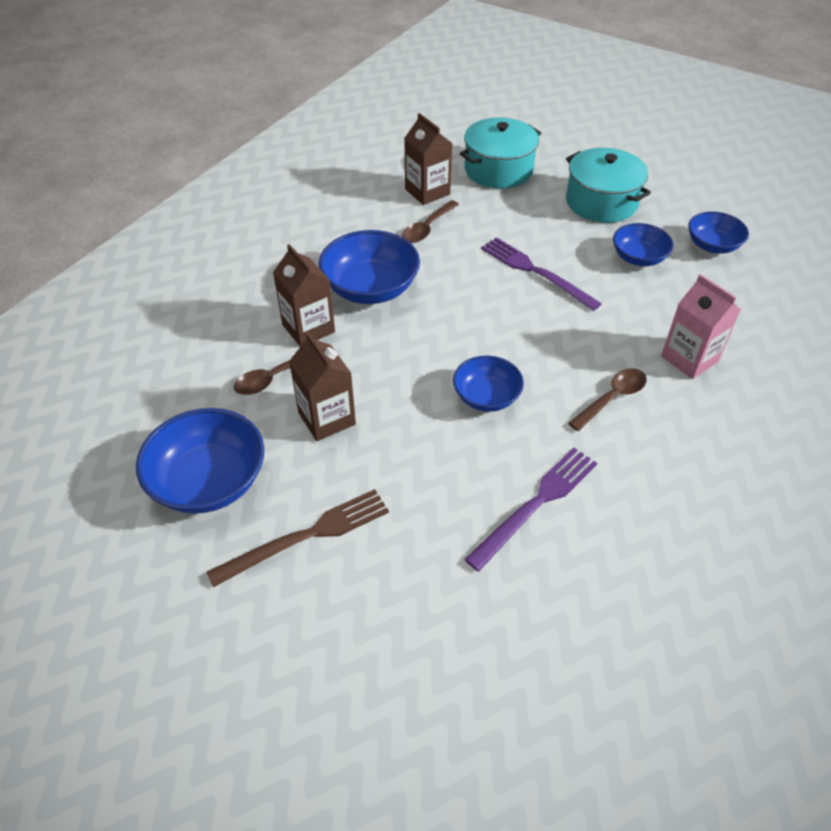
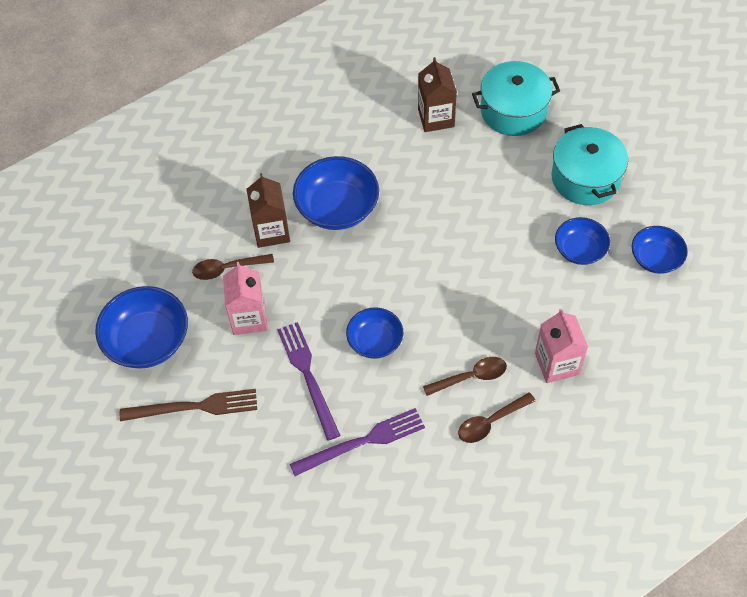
camera: 25 degrees right, 10 degrees up
brown carton [289,332,356,441] -> pink carton [223,262,268,335]
brown spoon [402,200,459,243] -> brown spoon moved to [458,392,536,443]
purple fork [481,237,602,311] -> purple fork moved to [277,322,341,441]

